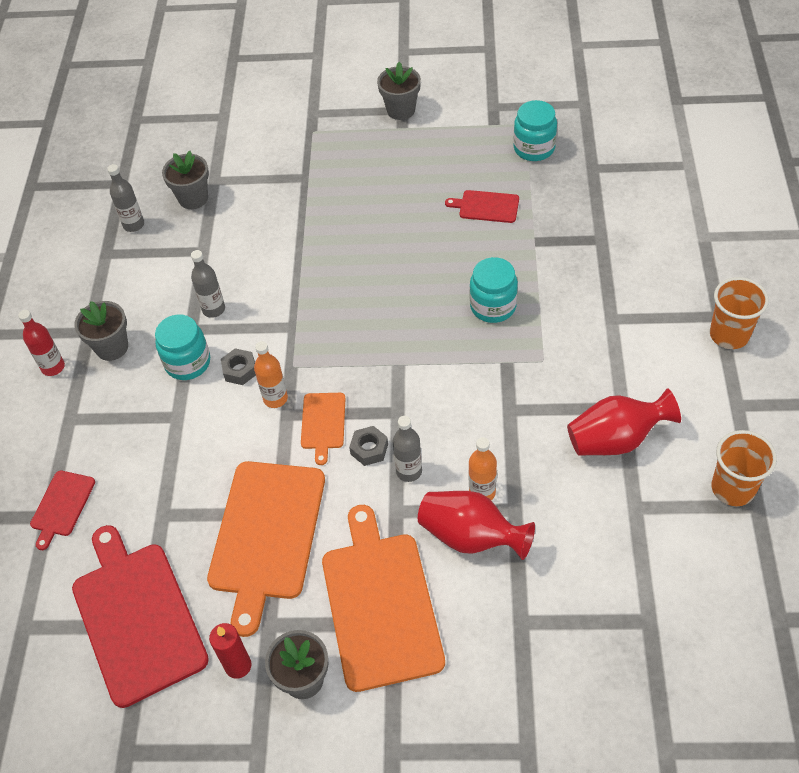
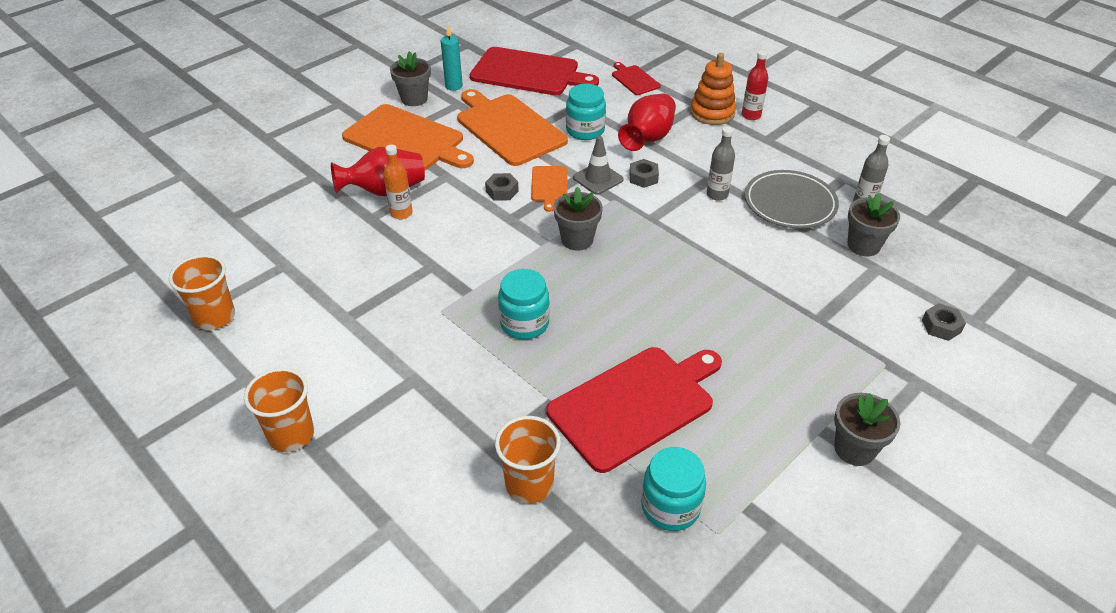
camera: 130 degrees right, 10 degrees down
grey flower pot [74,301,128,361] -> grey flower pot moved to [553,187,603,251]
turquoise jar [155,315,210,380] -> turquoise jar moved to [566,84,606,140]
red candle [209,623,252,679] -> turquoise candle [441,26,463,91]
orange bottle [254,341,288,408] -> grey traffic cone [573,136,624,195]
orange cutting board [301,393,345,465] -> orange cutting board turned 135 degrees counterclockwise [531,166,568,212]
grey bottle [393,416,422,482] -> none
red cutting board [445,190,519,223] -> red cutting board [546,347,722,473], size x2.09
red vase [567,388,681,455] -> red vase moved to [618,94,676,151]
none -> orange cup [495,416,561,504]
none -> orange stacking toy [690,53,736,125]
none -> grey plate [745,170,839,229]
none -> grey nut [922,303,966,341]

